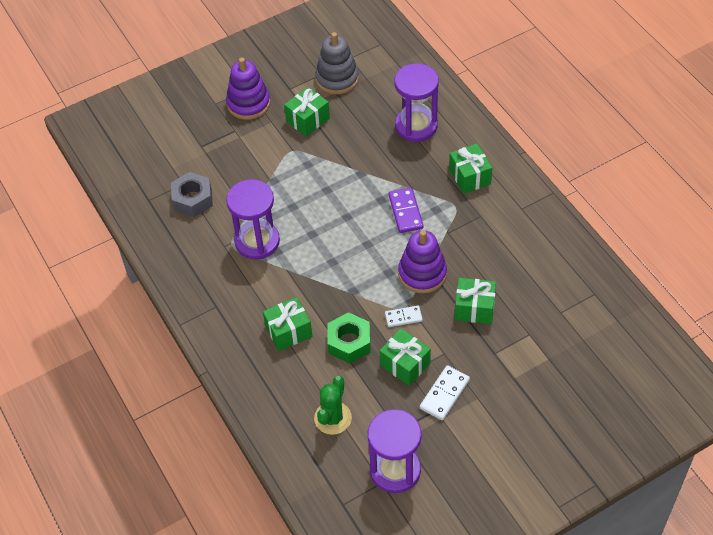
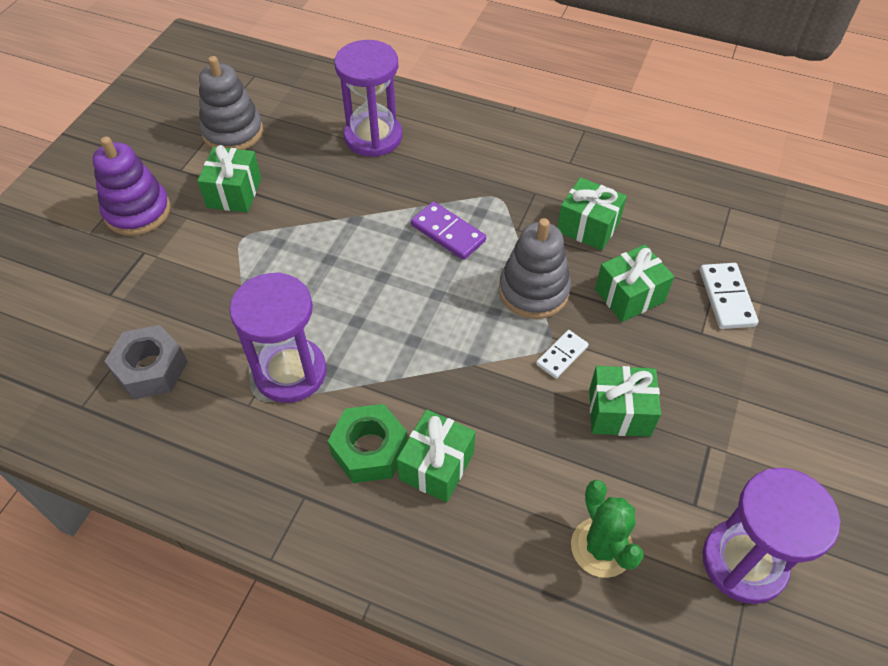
camera: 40 degrees left, 0 degrees up
green nut [328,312,371,364] -> green nut moved to [328,404,408,483]
purple stacking toy [398,230,447,293] -> grey stacking toy [499,218,571,319]
white domino [420,365,470,420] -> white domino moved to [700,263,758,329]
green gift [449,143,492,194] -> green gift moved to [557,177,627,251]

